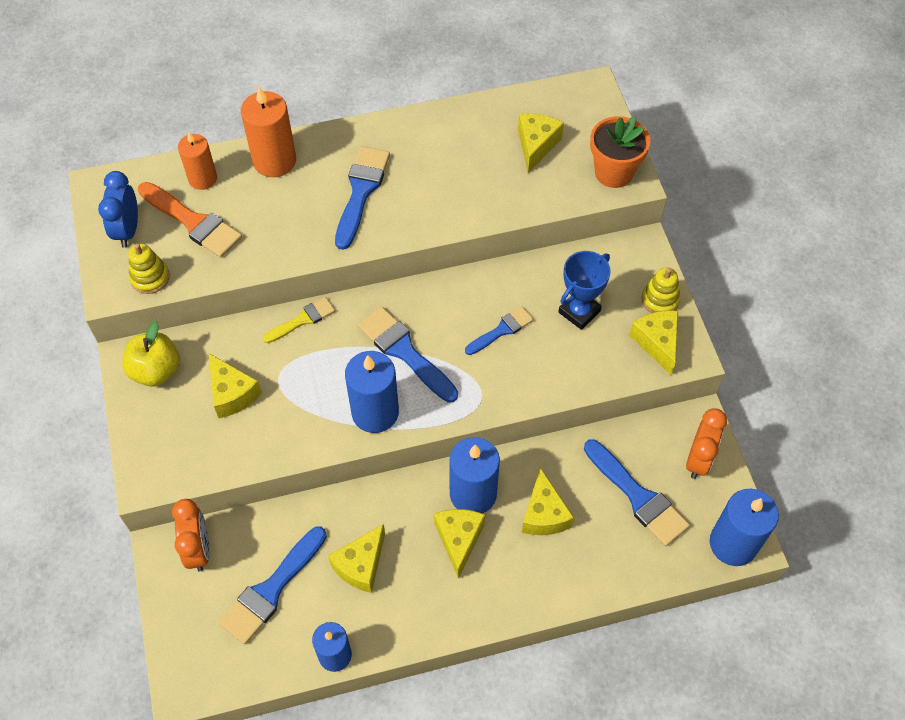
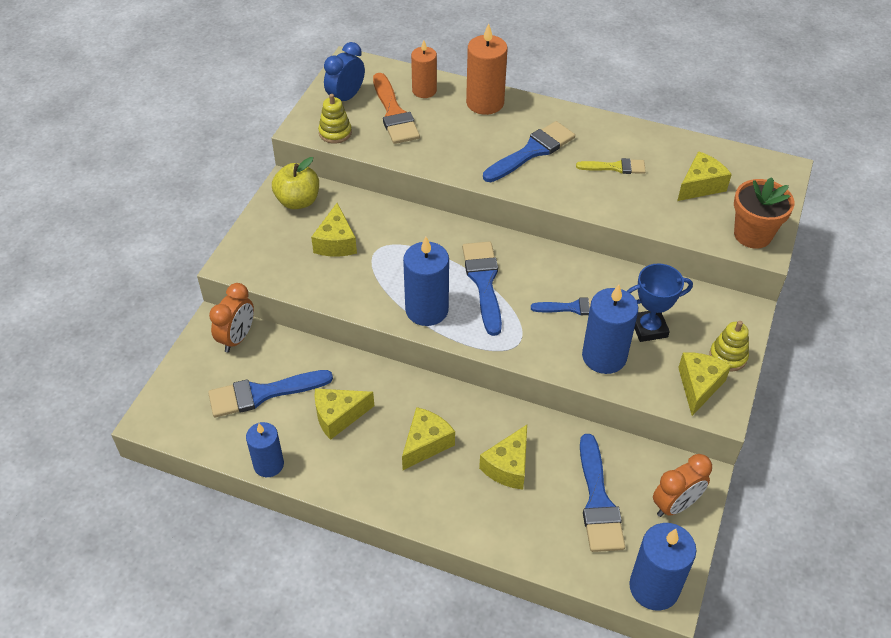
camera: 35 degrees right, 10 degrees down
yellow brush [263,297,335,343] -> yellow brush moved to [576,158,646,174]
blue candle [449,437,500,514] -> blue candle moved to [582,285,638,374]

